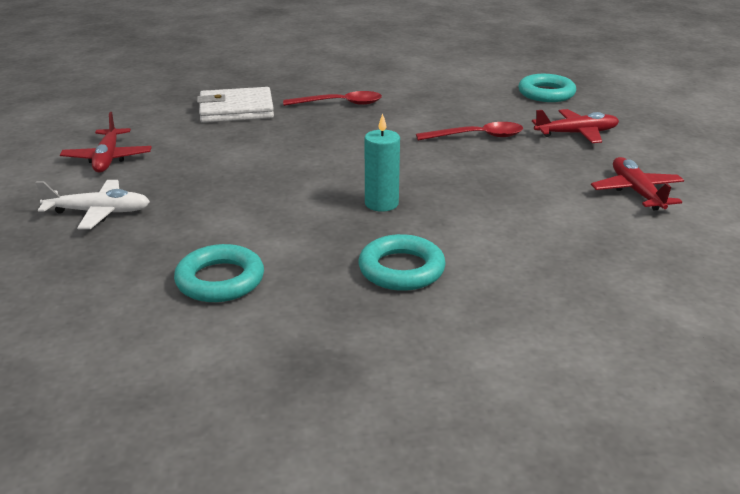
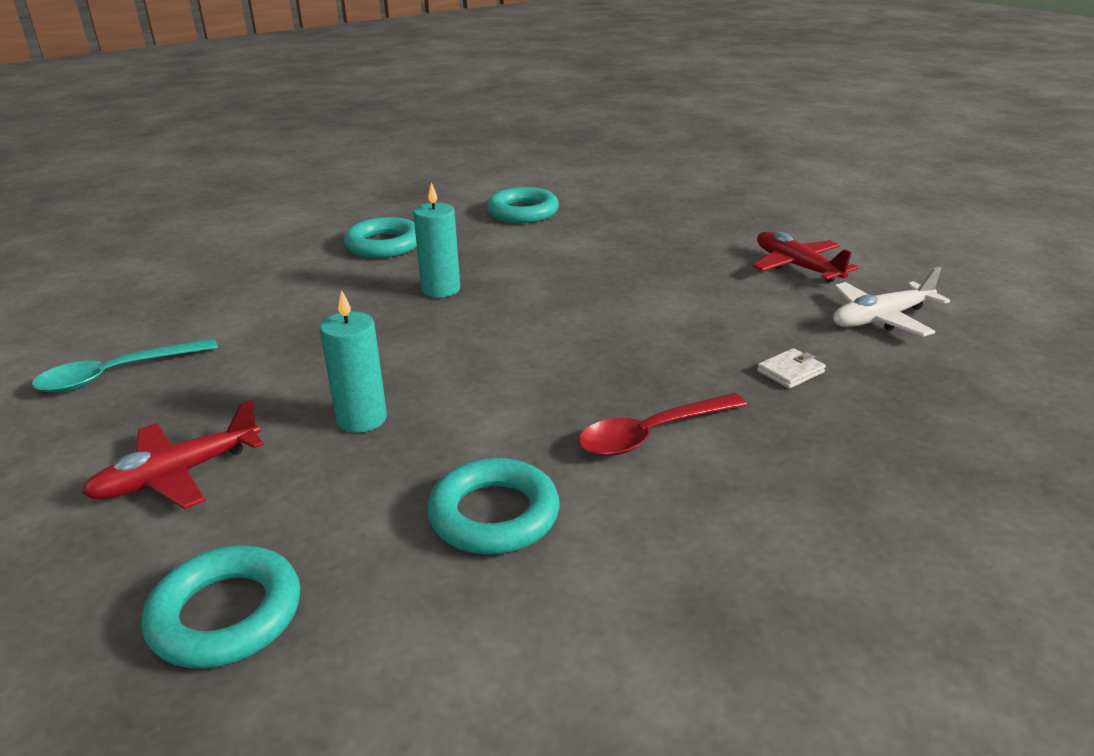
camera: 155 degrees right, 0 degrees up
white plane [36,180,150,229] -> white plane moved to [833,267,950,337]
white wallet [197,87,274,123] -> white wallet [757,348,826,389], size x0.43
red spoon [416,122,523,141] -> turquoise candle [320,290,387,433]
red plane [591,157,684,210] -> turquoise spoon [32,338,218,393]
none -> turquoise ring [427,458,560,555]

